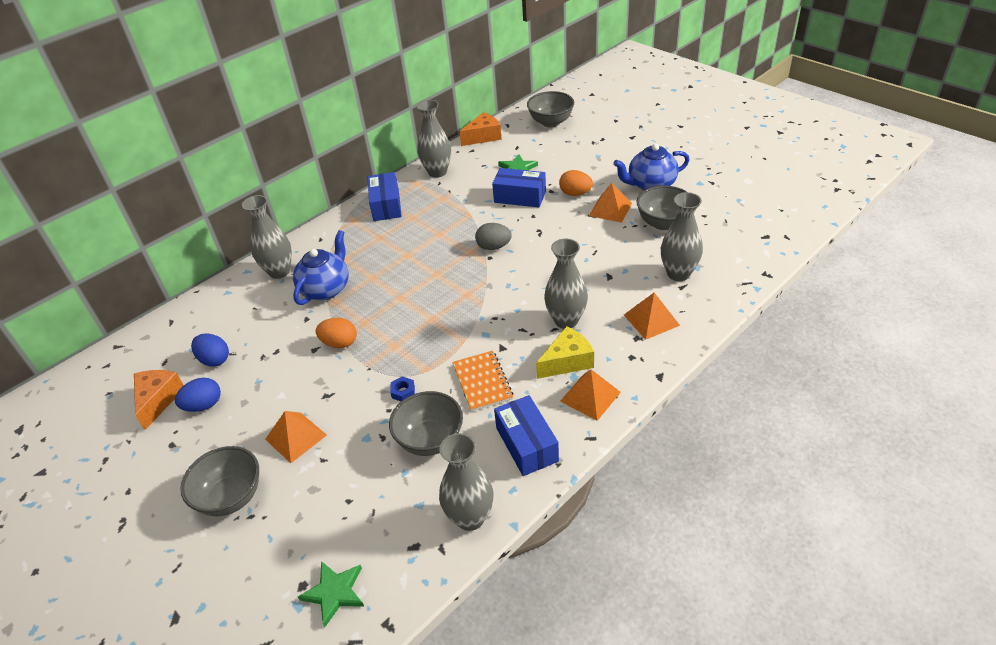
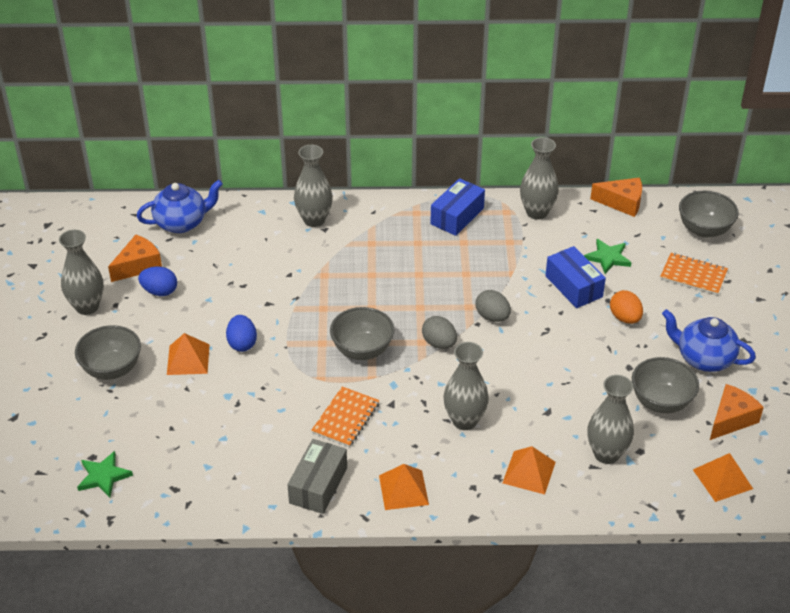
camera: 40 degrees right, 0 degrees up
blue egg [191,334,229,367] -> blue egg moved to [226,315,257,352]
blue teapot [293,230,349,305] -> blue teapot moved to [137,180,223,233]
orange egg [316,318,357,348] -> none
grey bowl [389,391,463,456] -> grey bowl moved to [330,307,394,360]
blue nut [390,376,415,401] -> none
grey vase [439,433,493,531] -> grey vase moved to [59,230,104,315]
blue box [494,395,559,476] -> grey box [287,439,347,514]
yellow cheese [536,326,594,379] -> none
orange pyramid [589,183,632,223] -> orange pyramid moved to [693,453,753,502]
none -> grey egg [422,316,457,349]
none -> orange notebook [660,253,728,295]
none -> orange cheese [710,384,764,440]

